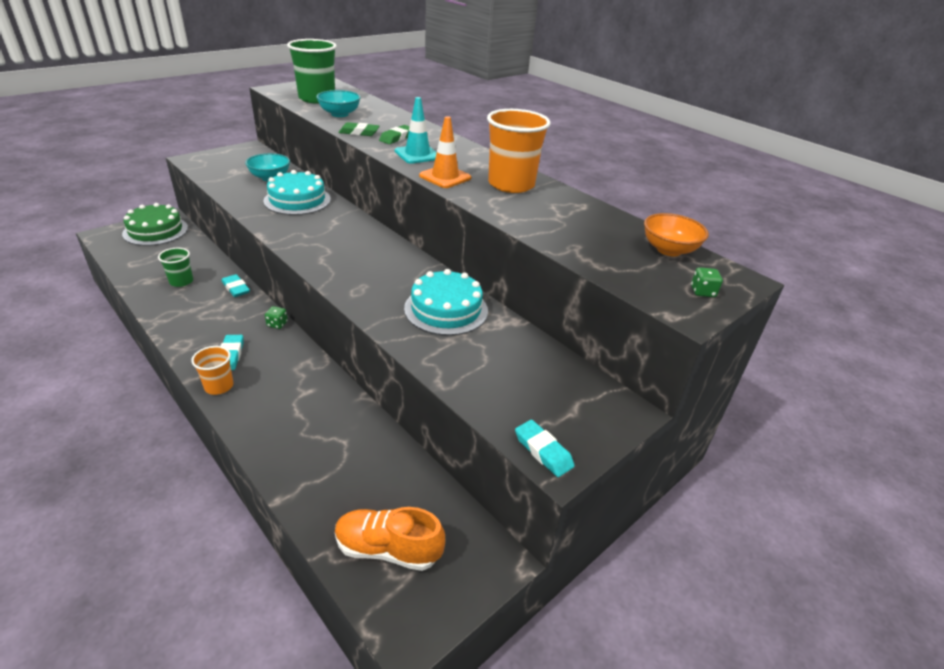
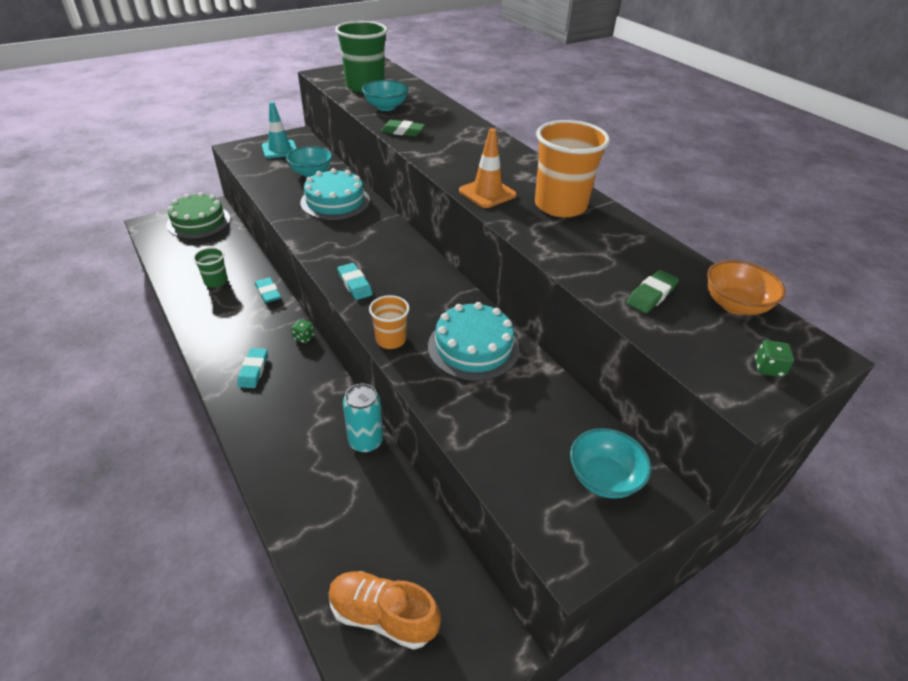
camera: 10 degrees right, 5 degrees up
orange cup [191,346,233,395] -> orange cup moved to [369,295,410,349]
green eraser [379,125,410,144] -> green eraser moved to [626,270,679,313]
turquoise traffic cone [395,97,437,164] -> turquoise traffic cone moved to [262,102,297,159]
turquoise eraser [515,420,575,477] -> turquoise eraser moved to [337,263,373,300]
none -> turquoise can [343,383,383,453]
none -> turquoise bowl [570,428,651,499]

